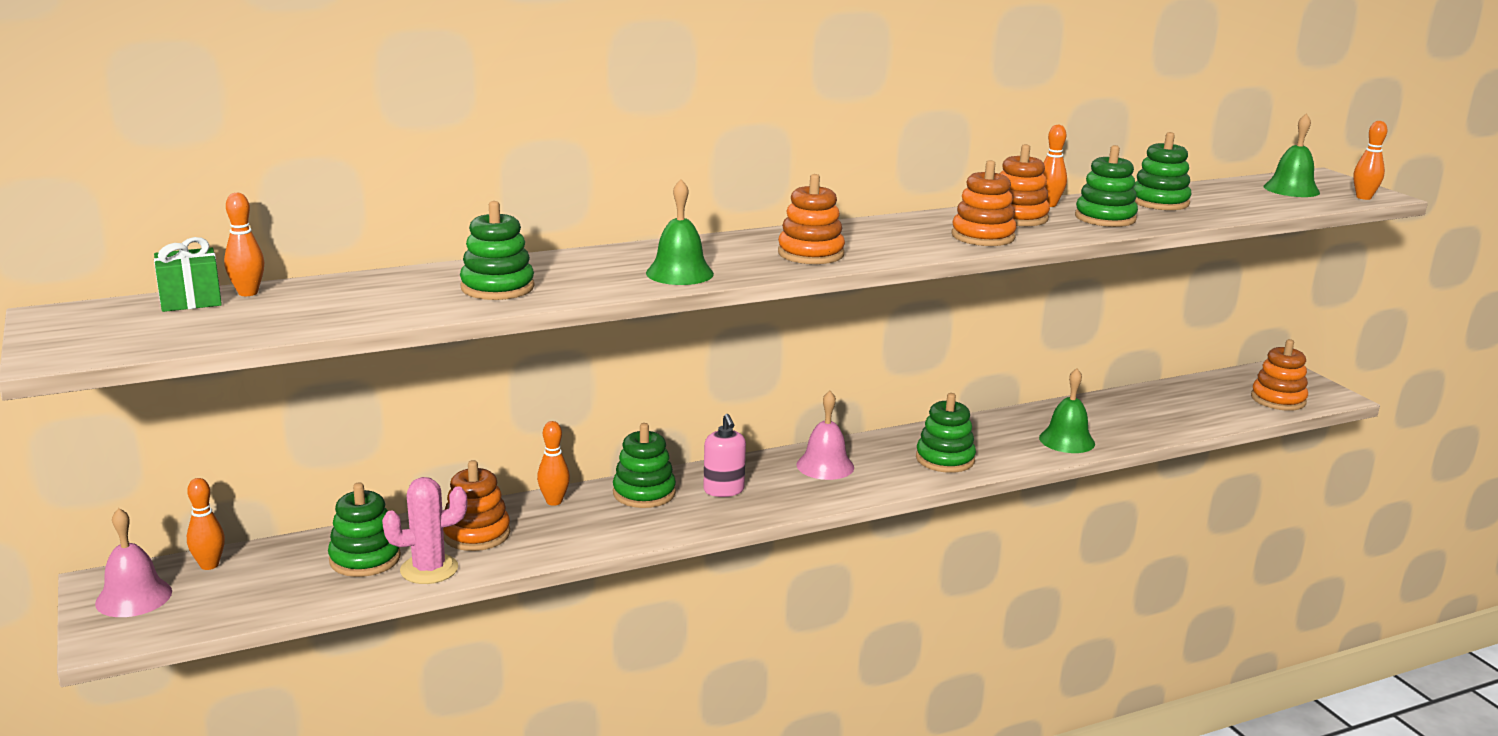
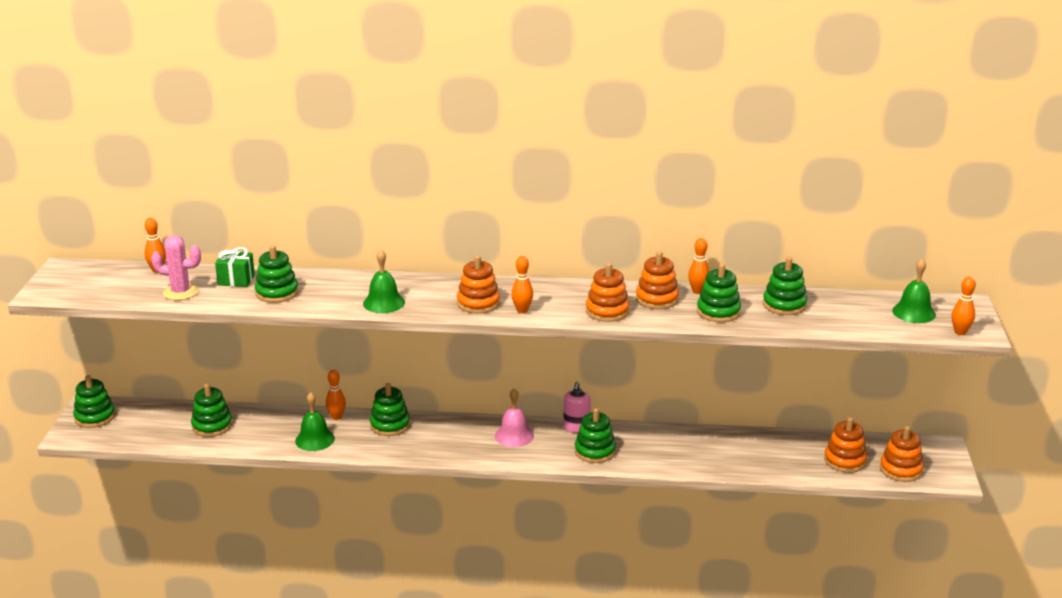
camera: 30 degrees right, 5 degrees up
pink bell [95,508,172,617] -> green stacking toy [73,375,115,428]
green gift [154,237,222,312] -> green gift moved to [215,247,255,287]
orange bowling pin [187,478,225,570] -> orange bowling pin moved to [511,256,533,313]
pink cactus [382,477,467,584] -> pink cactus moved to [151,235,201,300]
orange stacking toy [443,460,510,551] -> orange stacking toy moved to [824,417,867,473]
pink soap dispenser [703,414,746,497] -> pink soap dispenser moved to [563,382,591,433]
green bell [1039,368,1095,453] -> green bell moved to [295,392,335,451]

